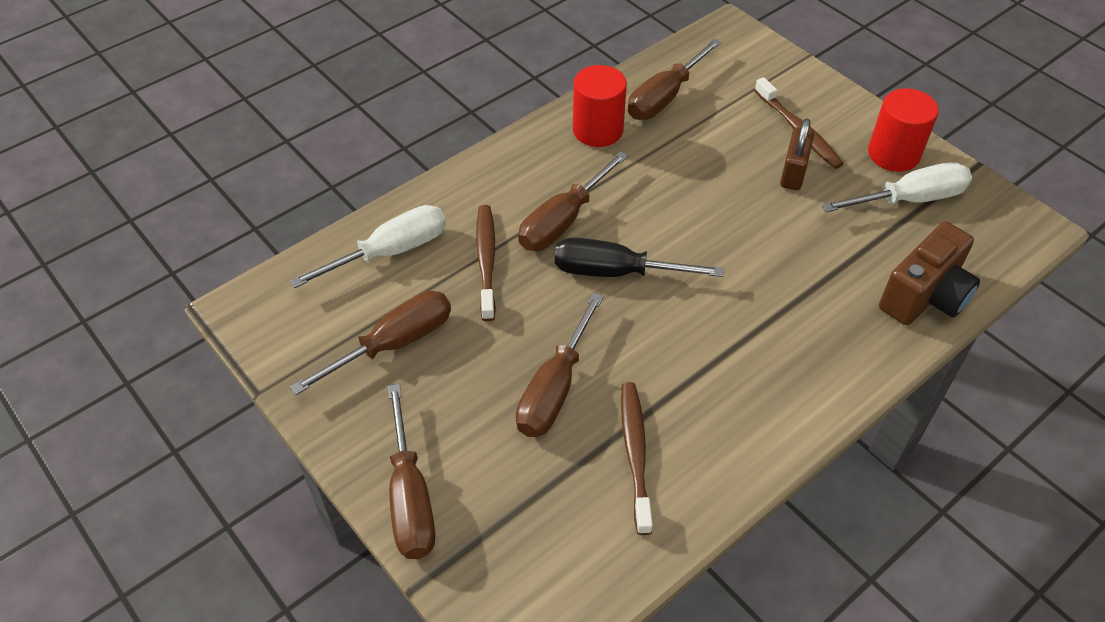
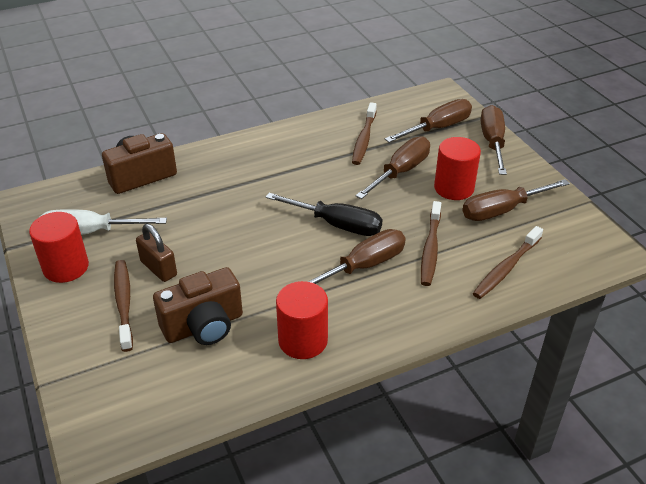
camera: 165 degrees left, 10 degrees down
white screwdriver [290,205,446,288] -> brown toothbrush [473,226,543,299]
brown screwdriver [628,39,722,120] -> brown screwdriver moved to [385,99,472,142]
brown padlock [780,118,814,190] -> brown padlock turned 75 degrees counterclockwise [136,224,177,282]
none -> brown camera [153,267,243,345]
none -> red cylinder [434,137,481,200]

